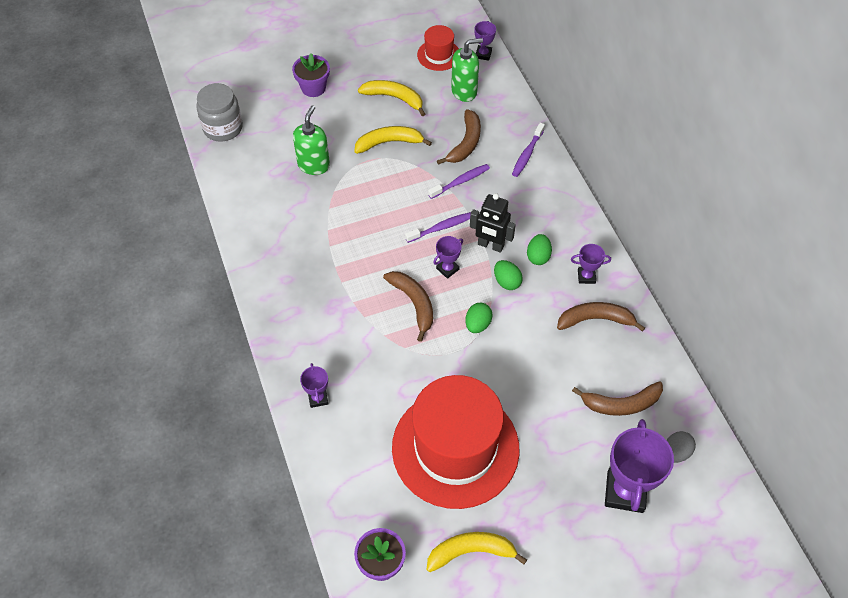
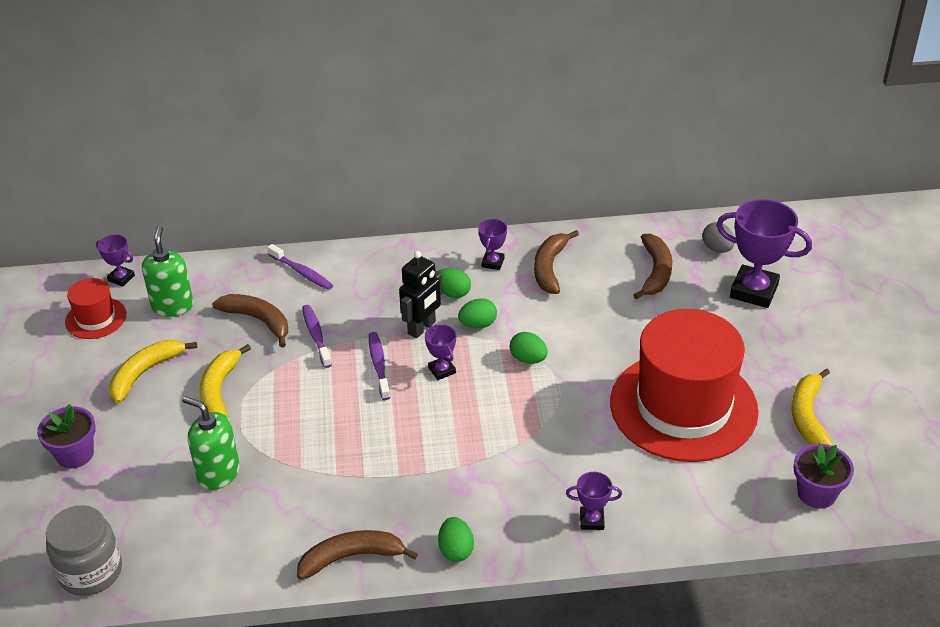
camera: 75 degrees left, 15 degrees down
brown banana [383,271,433,342] -> brown banana moved to [297,530,418,580]
none -> green egg [438,517,474,562]

